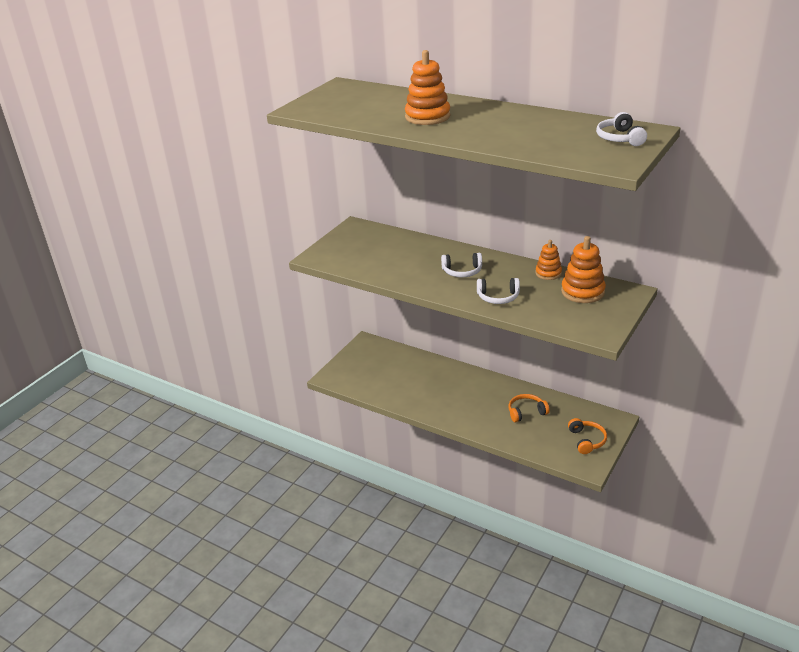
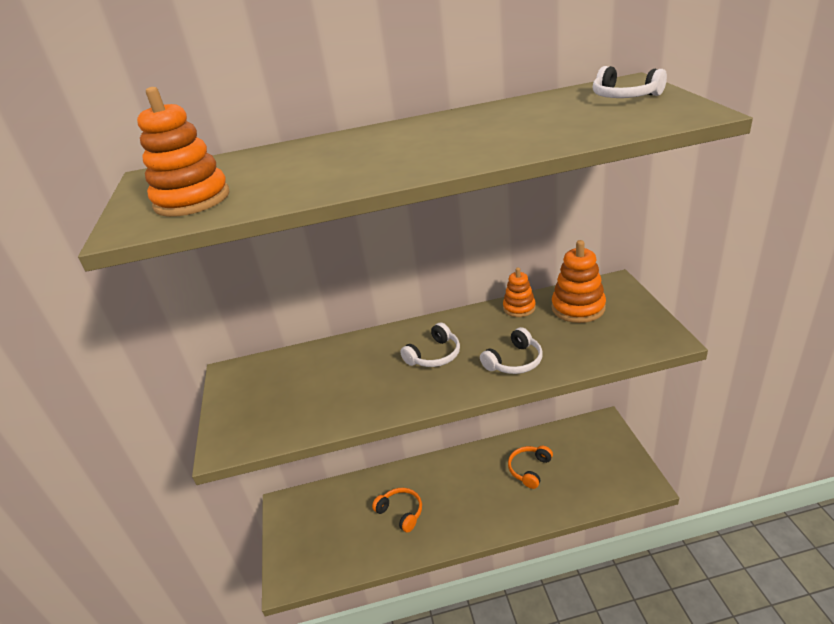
camera: 40 degrees left, 0 degrees up
orange stacking toy [405,50,450,125] -> orange stacking toy moved to [137,87,229,217]
orange headphones [568,418,607,454] -> orange headphones moved to [372,488,422,533]

